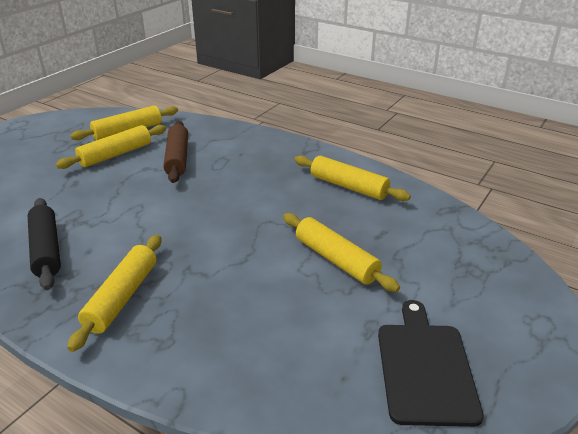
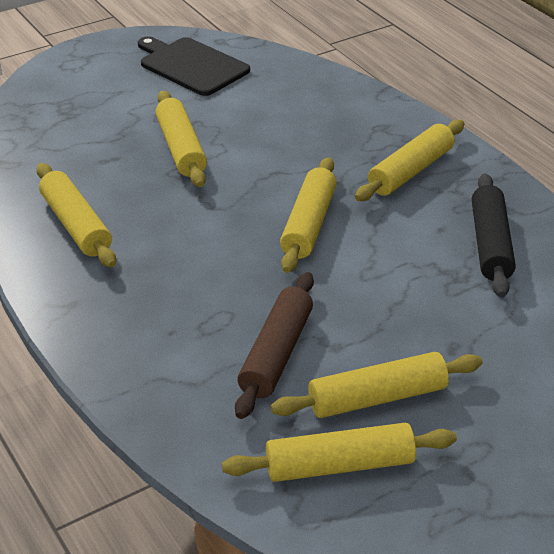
camera: 155 degrees left, 5 degrees up
black cutting board [378,300,484,427] -> black cutting board turned 105 degrees clockwise [138,36,250,96]
none -> yellow rolling pin [280,157,336,273]

